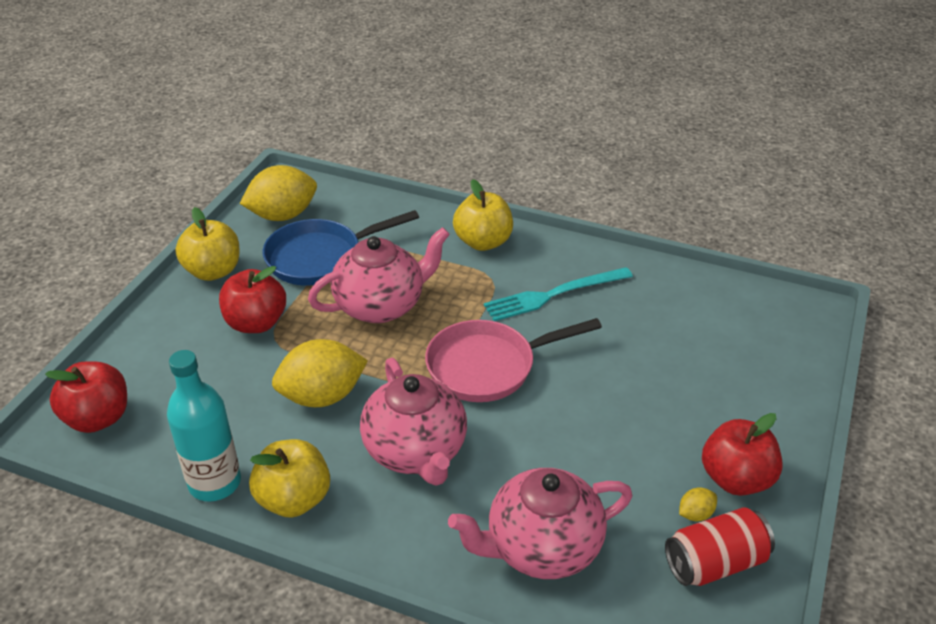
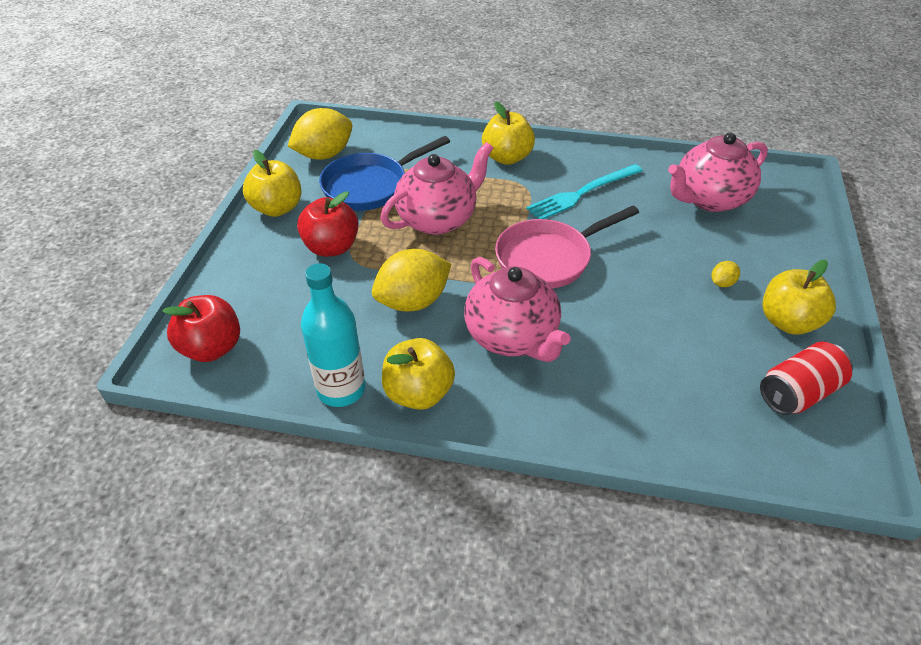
camera: 10 degrees left, 5 degrees up
pink teapot [448,468,632,579] -> pink teapot moved to [668,132,768,212]
yellow lemon [679,487,717,521] -> yellow lemon moved to [712,261,740,287]
red apple [702,413,783,496] -> yellow apple [762,260,836,335]

